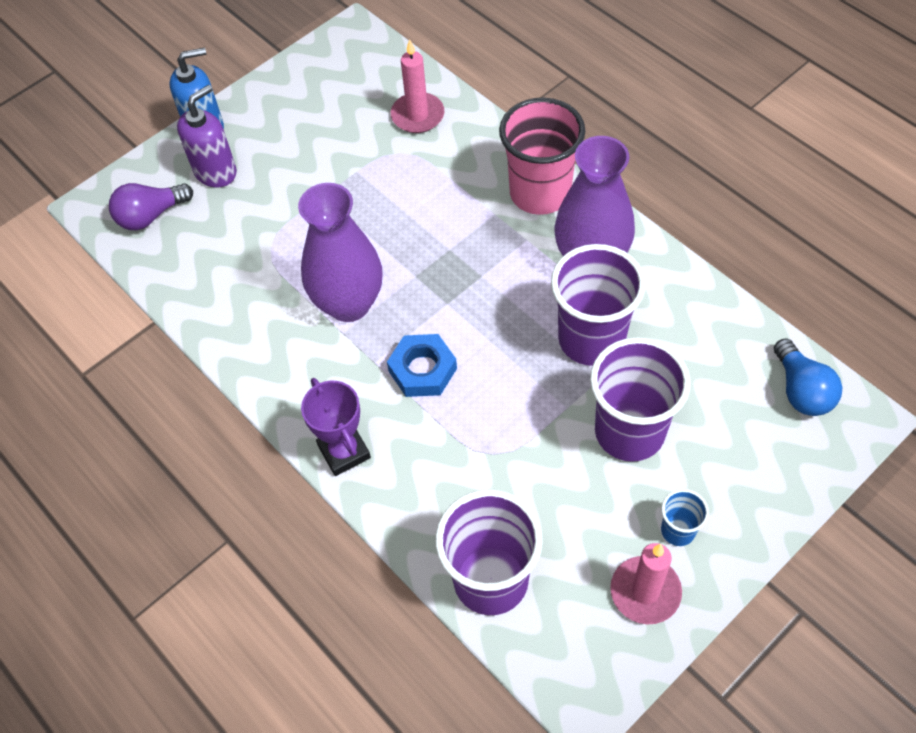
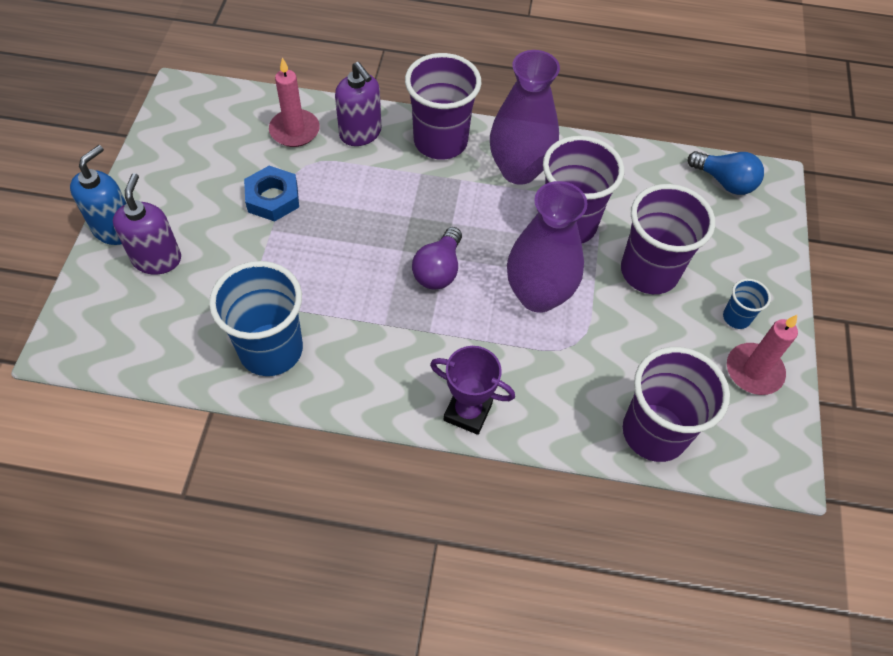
camera: 45 degrees left, 0 degrees up
purple light bulb [109,183,193,230] -> purple light bulb moved to [412,227,462,290]
purple vase [298,183,382,322] -> purple vase moved to [507,181,588,313]
blue nut [387,334,457,397] -> blue nut moved to [244,166,299,222]
pink cup [499,98,585,215] -> purple cup [405,53,481,160]
none -> blue cup [209,261,303,376]
none -> purple soap dispenser [335,62,381,146]

